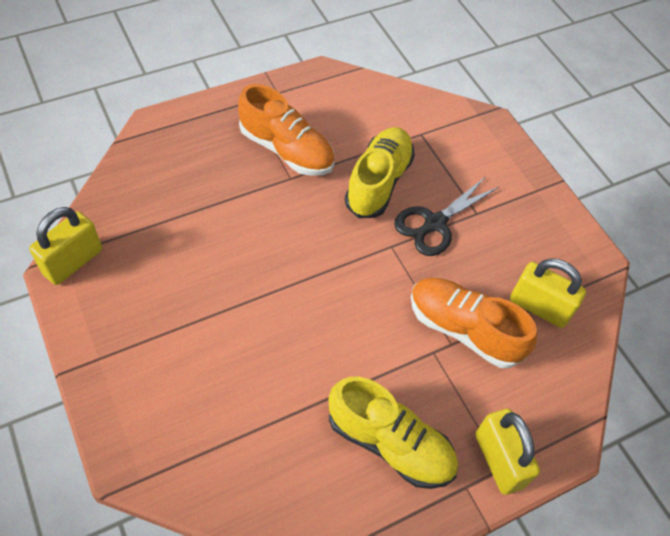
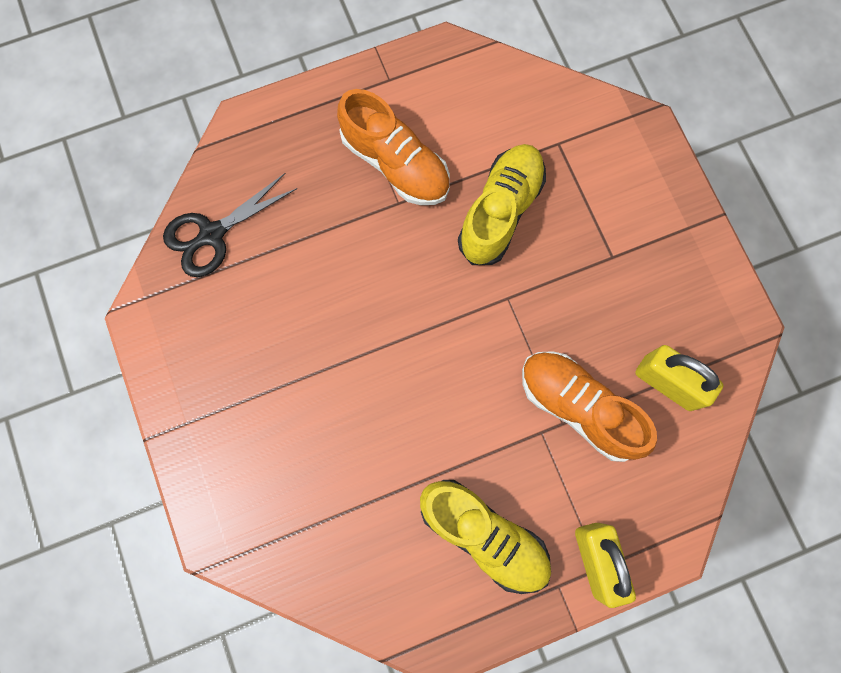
camera: 10 degrees right, 20 degrees up
yellow padlock [29,207,102,285] -> none
black scissors [394,176,500,256] -> black scissors moved to [163,173,297,277]

